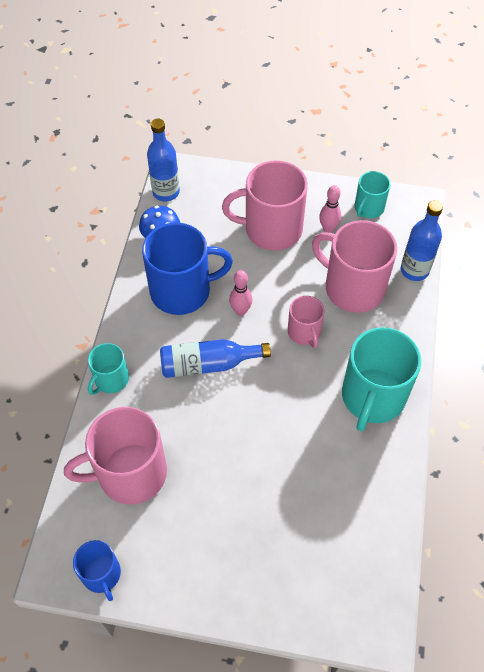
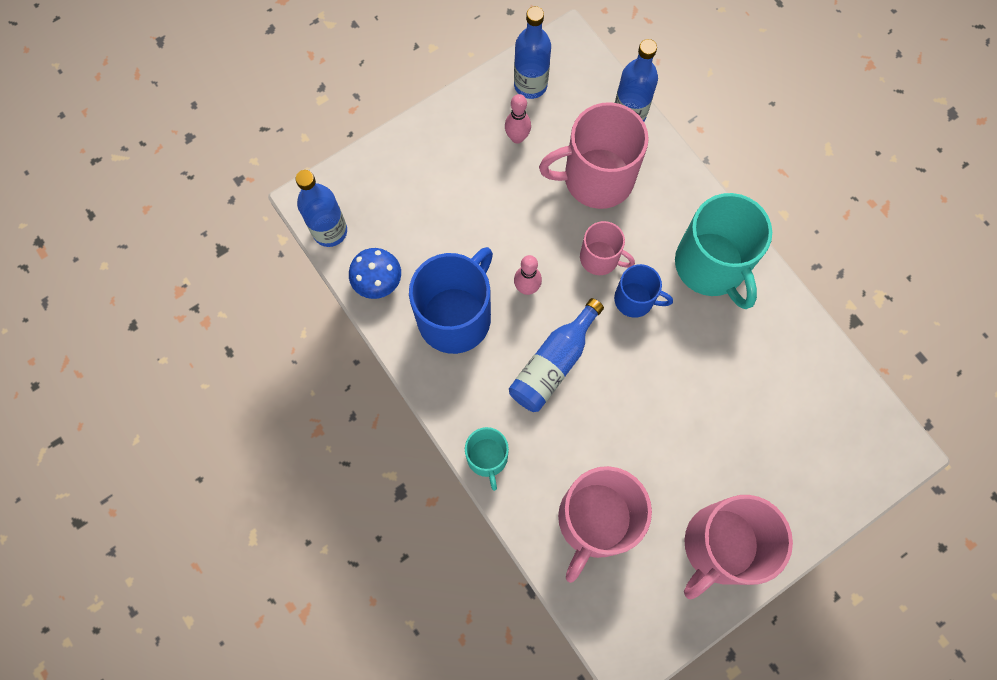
camera: 45 degrees left, 15 degrees up
blue mug [73,540,121,601] -> blue mug moved to [614,264,673,318]
pink mug [222,160,308,251] -> pink mug moved to [684,495,793,599]
turquoise mug [354,171,390,218] -> blue bottle [514,6,551,99]

